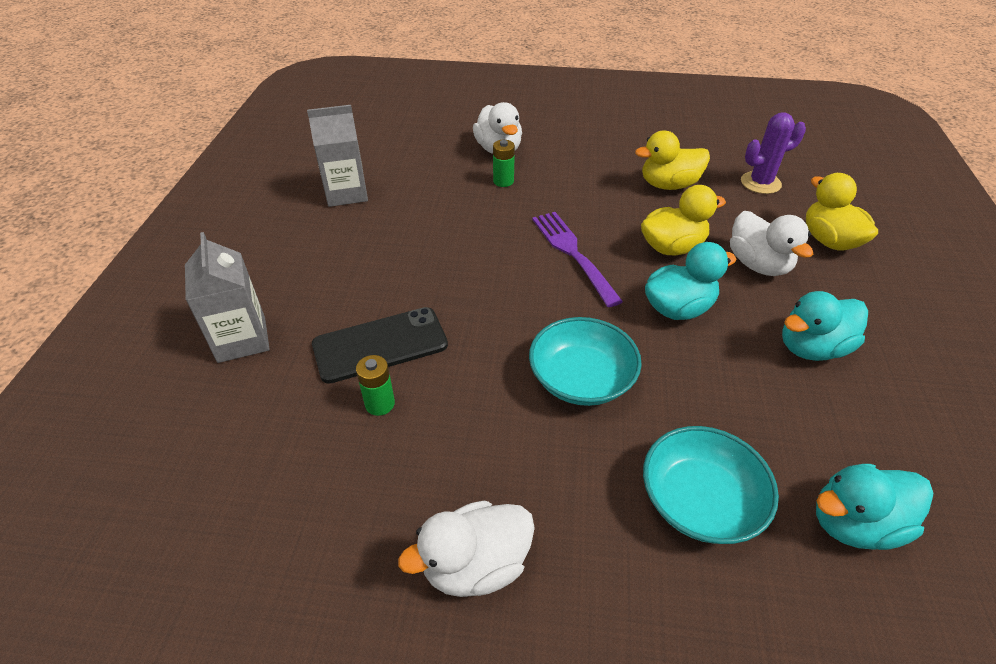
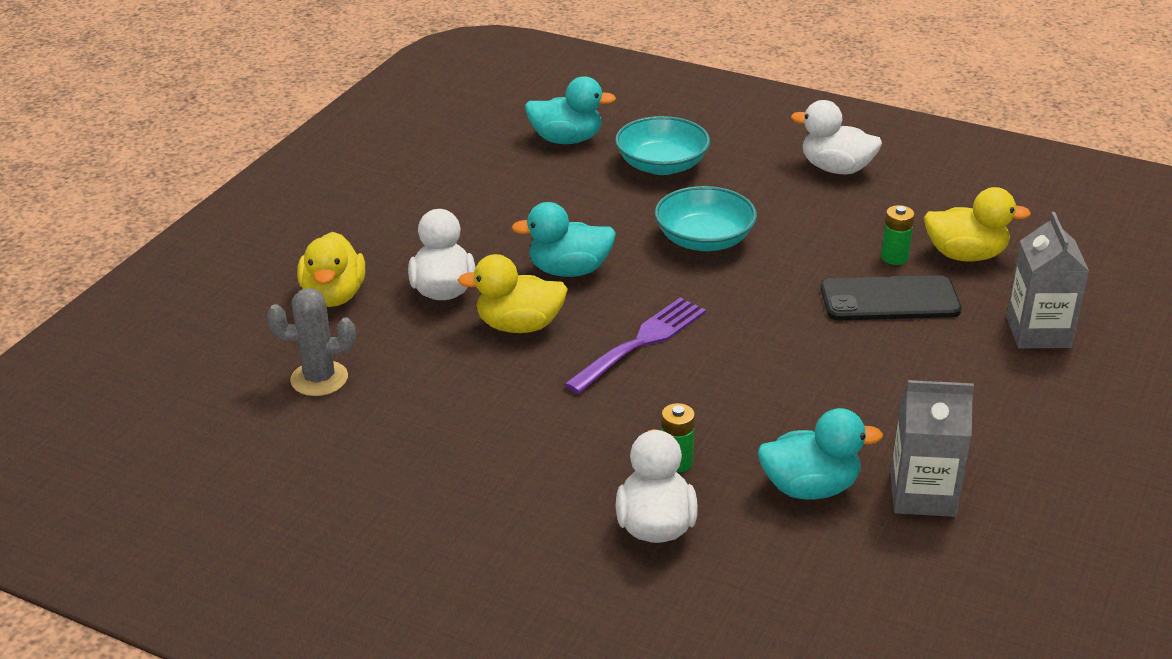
camera: 160 degrees left, 10 degrees down
white duck [398,500,535,597] -> white duck turned 150 degrees counterclockwise [791,100,882,174]
purple fork [532,212,623,307] -> purple fork turned 135 degrees counterclockwise [564,298,706,394]
yellow duck [635,130,710,190] -> yellow duck moved to [924,187,1031,261]
purple cactus [741,112,806,194] -> grey cactus [267,288,356,396]
turquoise duck [782,291,868,361] -> turquoise duck moved to [758,408,883,499]

